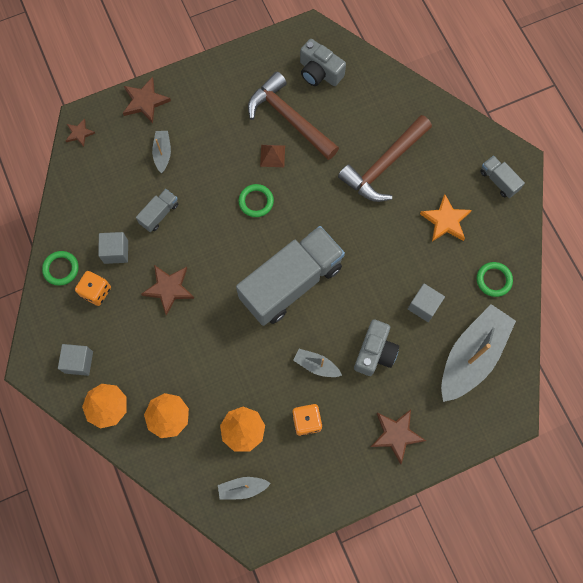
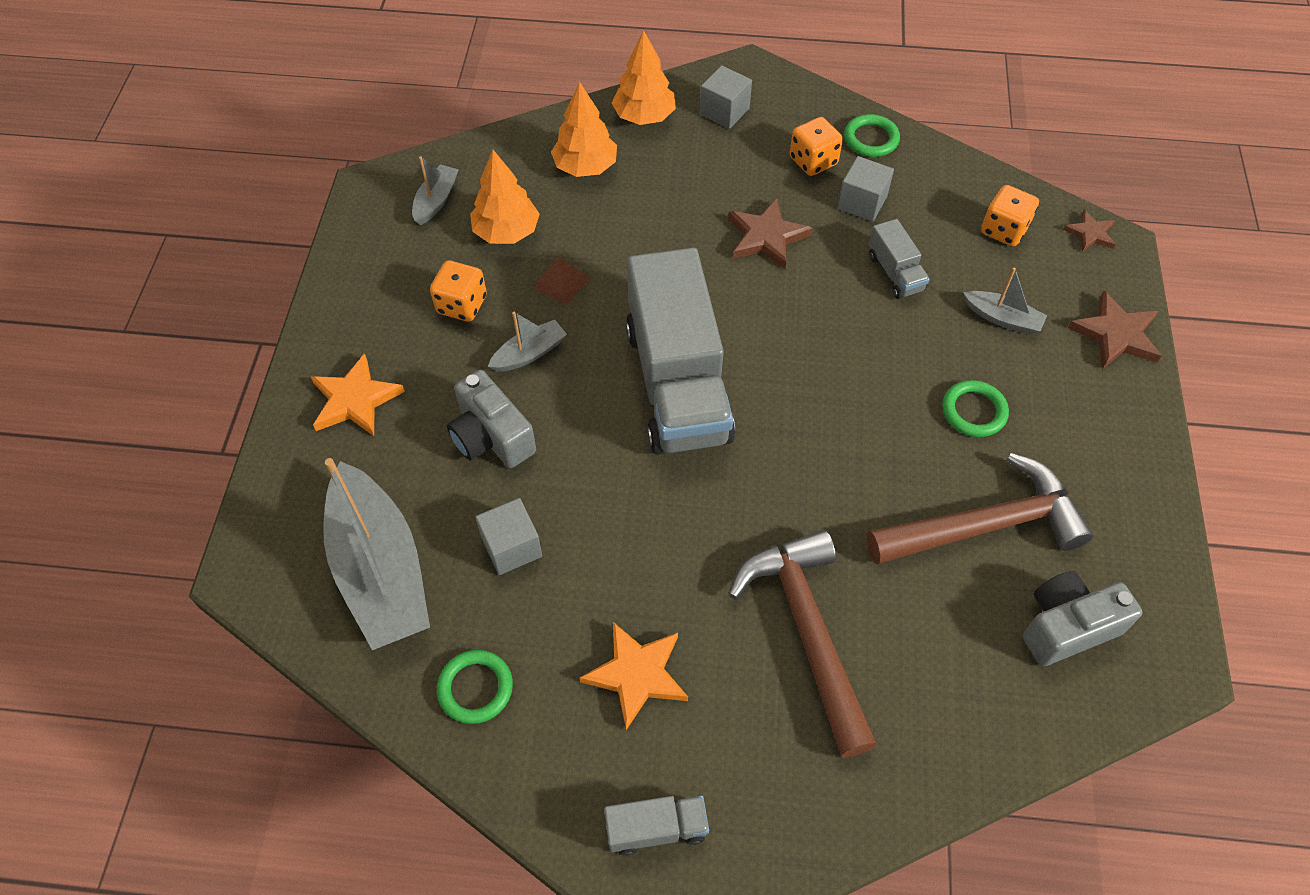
camera: 120 degrees right, 15 degrees down
green ring [238,184,274,217] -> green ring moved to [942,380,1009,437]
brown pyramid [260,145,285,167] -> brown pyramid moved to [532,257,591,306]
brown star [371,409,426,465] -> orange star [311,353,405,436]
none -> orange dice [981,185,1039,246]

